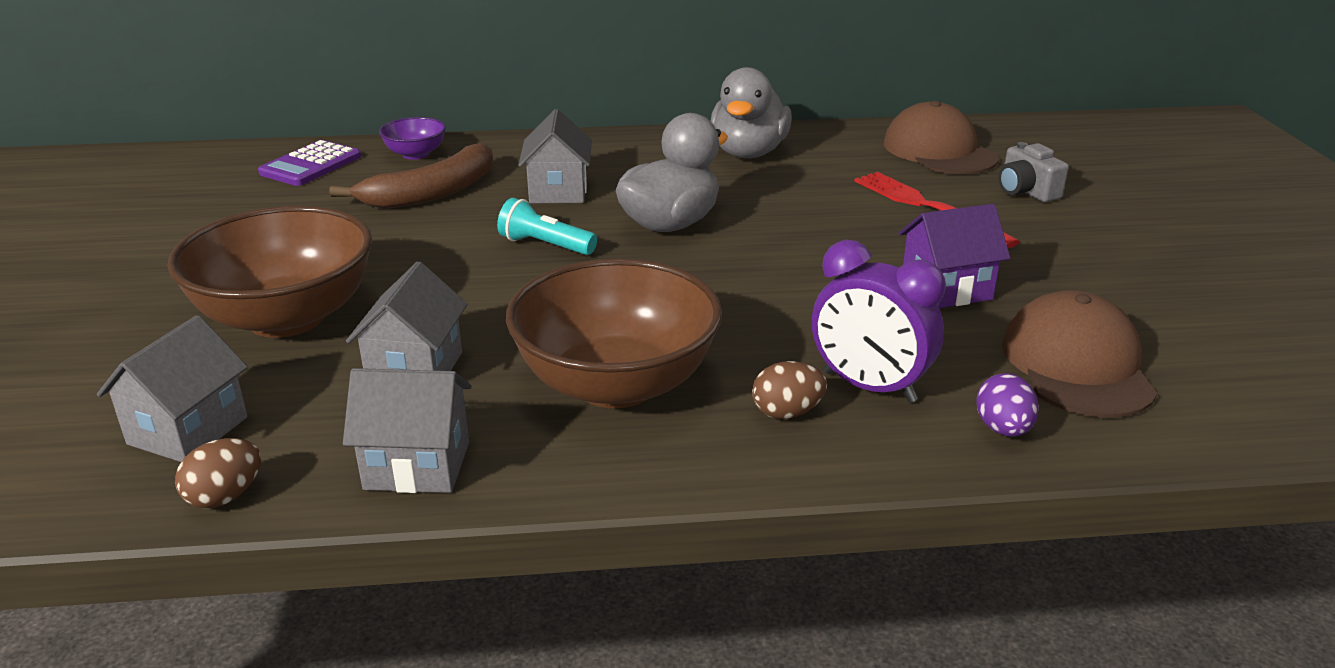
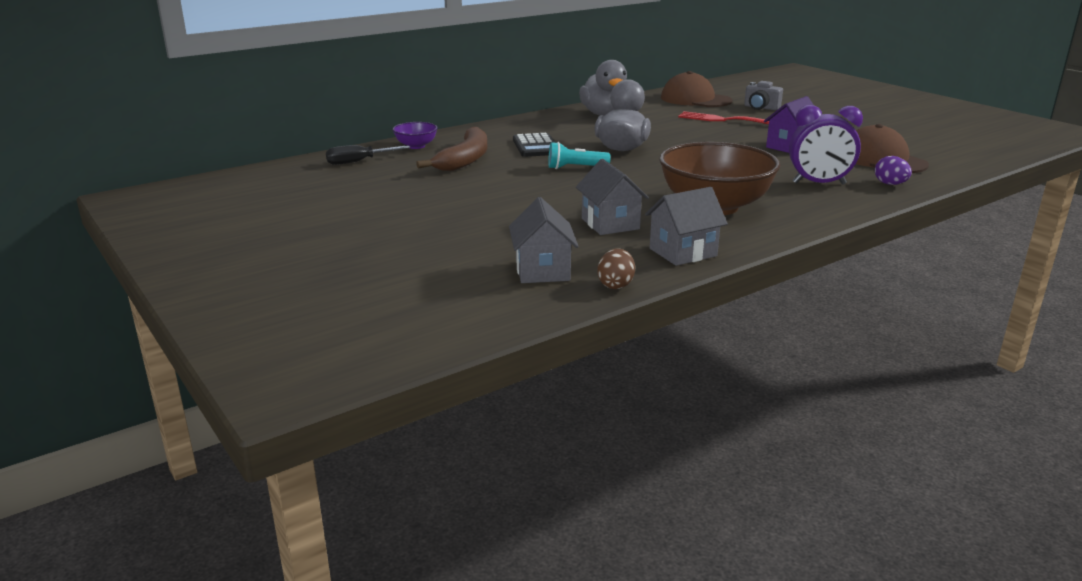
camera: 30 degrees left, 5 degrees down
brown bowl [167,206,372,338] -> none
purple calculator [258,140,361,186] -> black screwdriver [326,145,410,165]
grey house [518,109,592,204] -> black calculator [513,133,555,157]
brown egg [752,361,827,419] -> none

